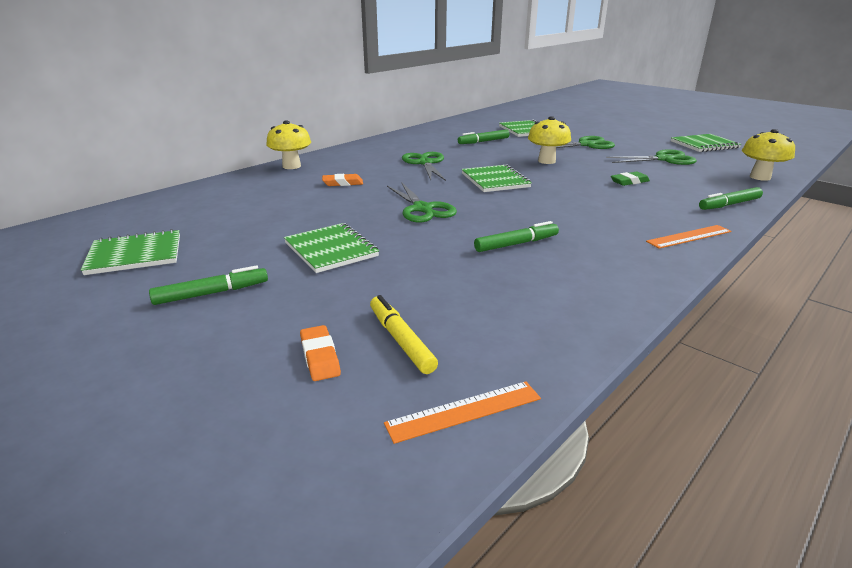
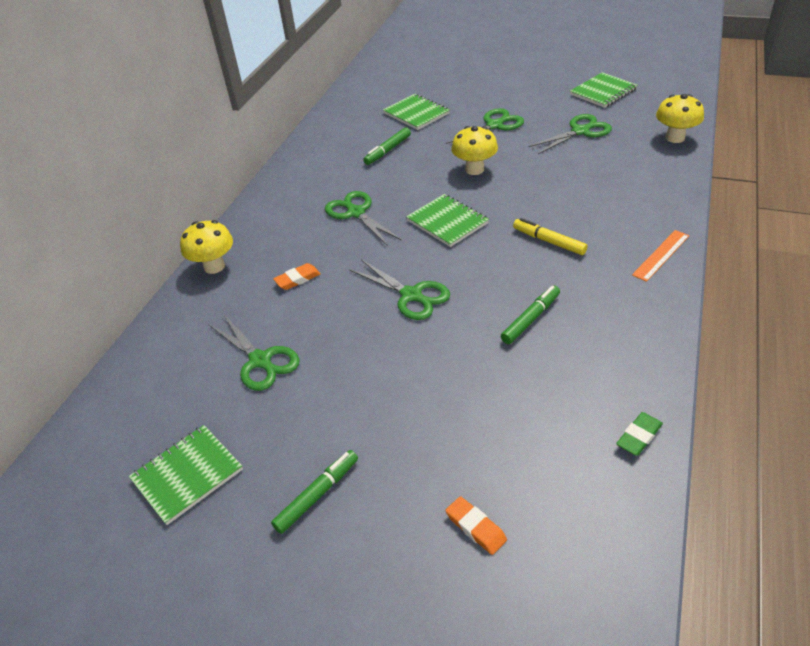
camera: 20 degrees left, 15 degrees up
green notebook [284,223,379,273] -> none
yellow marker [370,295,438,374] -> yellow marker moved to [513,218,588,255]
orange ruler [384,381,541,444] -> none
green eraser [611,172,650,186] -> green eraser moved to [616,412,663,456]
green marker [699,187,763,210] -> none
none -> green scissors [208,315,300,391]

